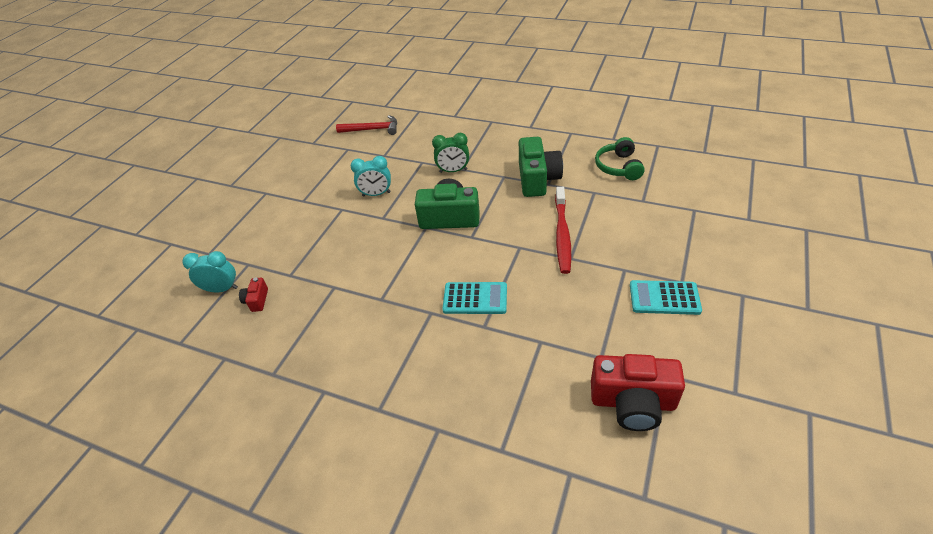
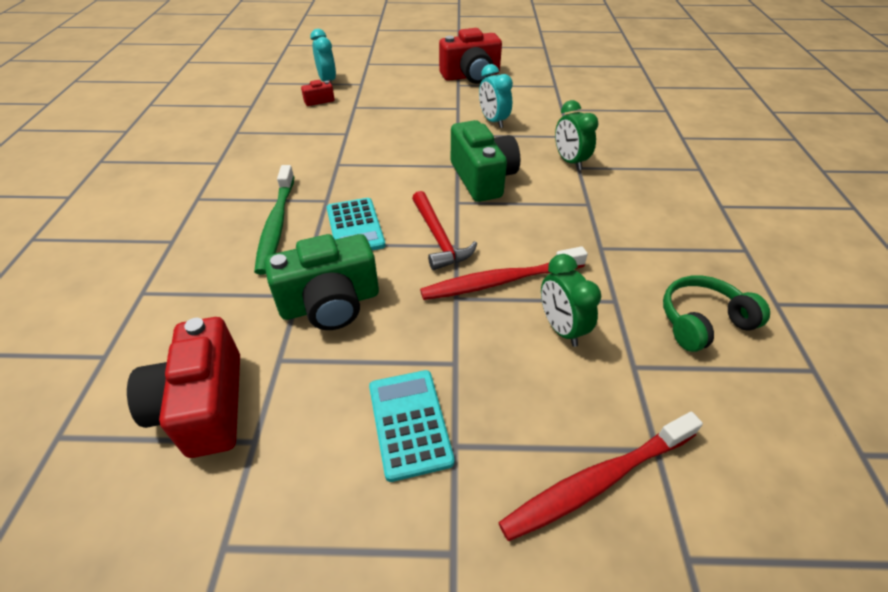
camera: 65 degrees right, 0 degrees up
red hammer [336,115,397,135] -> red hammer moved to [412,191,477,270]
green camera [519,137,563,197] -> green camera moved to [264,234,379,330]
none -> green toothbrush [254,165,295,275]
none -> red camera [439,28,502,84]
none -> red toothbrush [498,412,703,541]
none -> green clock [541,254,601,347]

